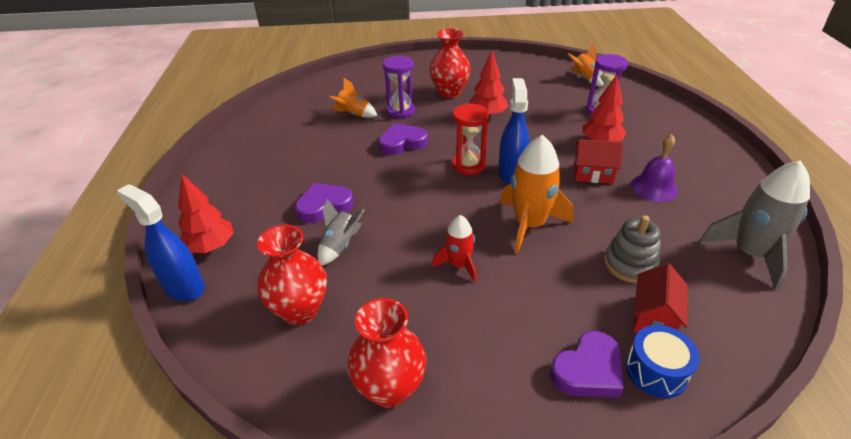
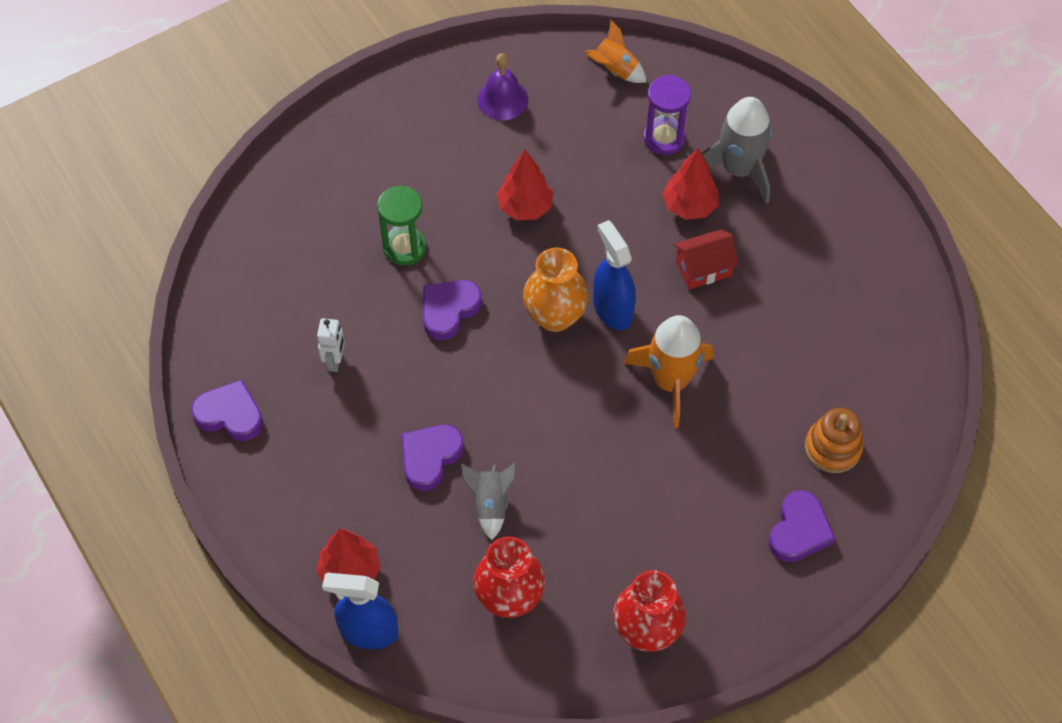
camera: 30 degrees left, 20 degrees up
orange rocket [329,78,377,118] -> none
purple hourglass [383,56,415,119] -> green hourglass [377,186,426,265]
red vase [429,29,471,98] -> none
red rocket [432,215,476,282] -> none
red hourglass [452,103,489,175] -> orange vase [523,248,589,332]
grey stacking toy [604,215,661,283] -> none
blue drum [626,325,700,398] -> none
purple bell [631,134,678,202] -> purple bell moved to [477,53,528,120]
red house [633,263,688,333] -> orange stacking toy [805,408,863,473]
grey rocket [700,161,810,289] -> grey rocket moved to [701,97,772,204]
none -> purple heart [191,379,263,441]
none -> white robot [317,318,345,372]

